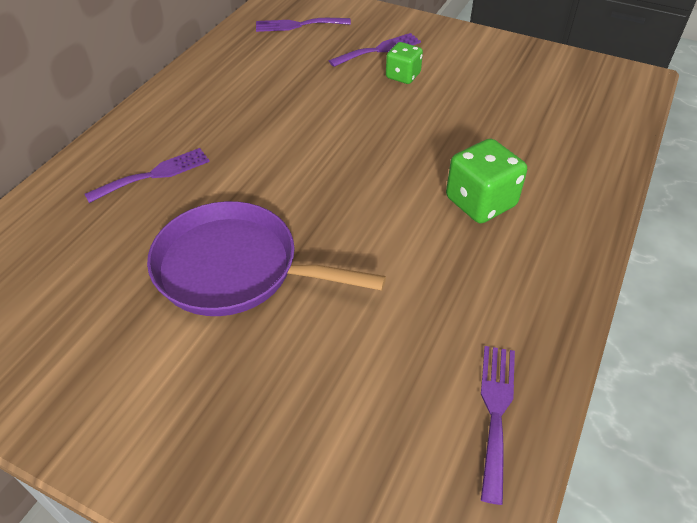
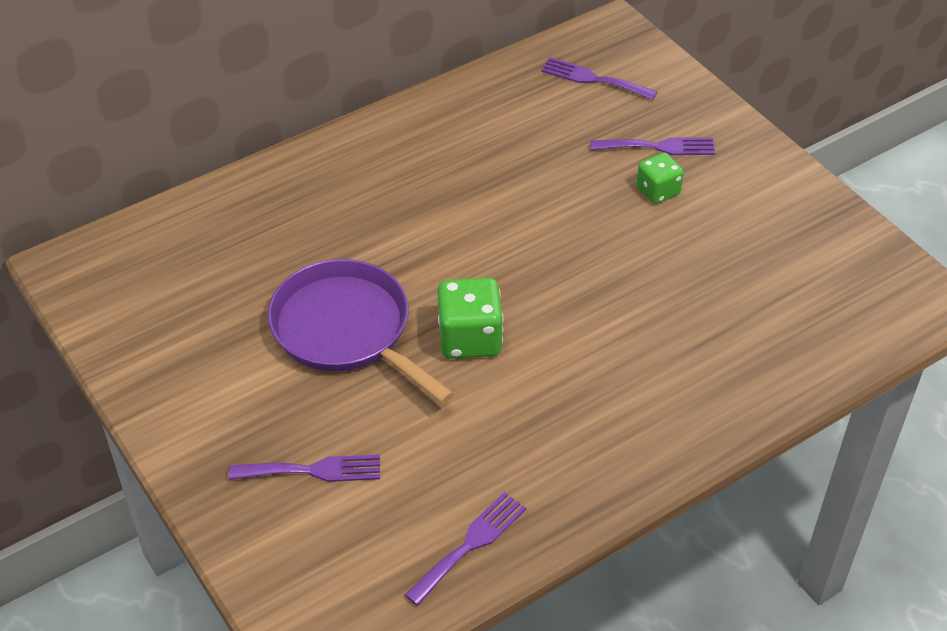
camera: 30 degrees right, 0 degrees up
purple fork [84,148,210,203] -> purple fork moved to [229,454,380,482]
green dice [446,138,527,223] -> green dice moved to [437,278,503,359]

